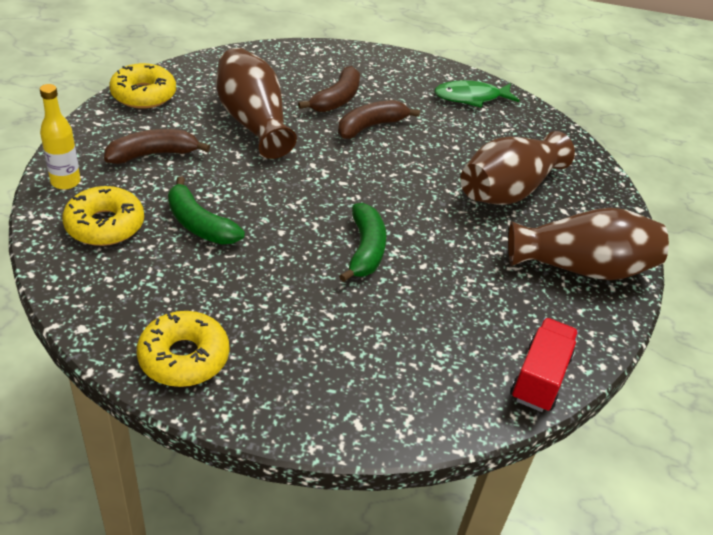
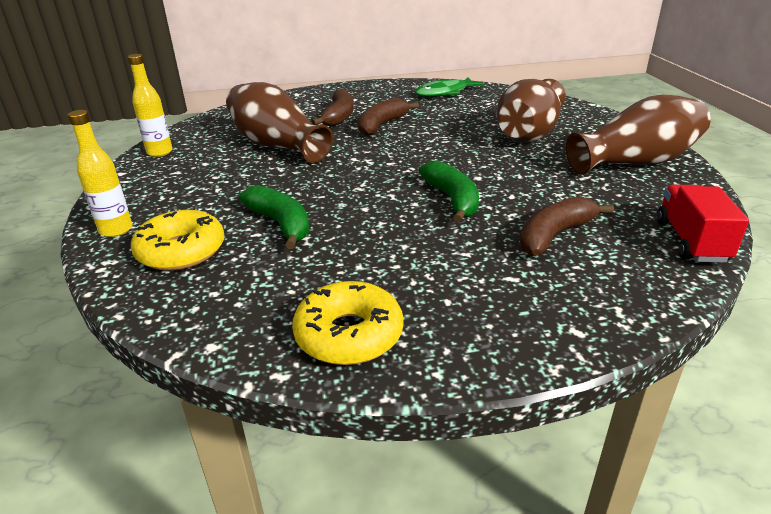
camera: 15 degrees left, 10 degrees down
brown banana [104,129,210,164] -> brown banana moved to [520,196,614,256]
yellow donut [109,63,176,109] -> yellow bottle [128,54,173,157]
green banana [168,176,245,245] -> green banana turned 150 degrees counterclockwise [239,185,310,249]

